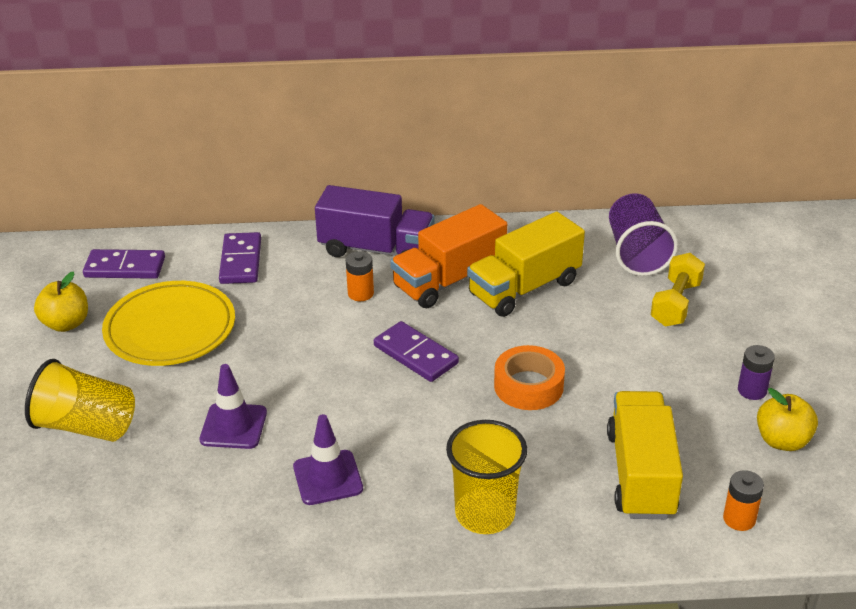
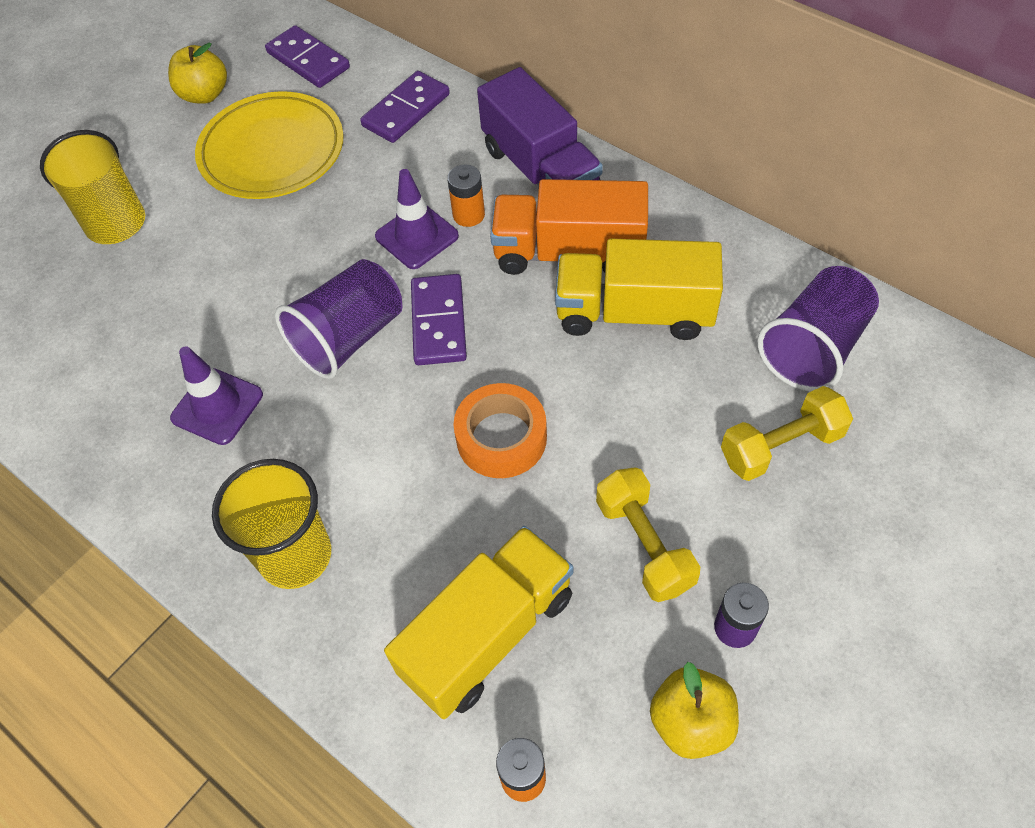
camera: 45 degrees right, 20 degrees up
purple traffic cone [199,364,267,449] -> purple traffic cone moved to [375,169,459,269]
none -> purple cup [275,259,403,379]
none -> yellow dumbbell [596,467,700,602]

